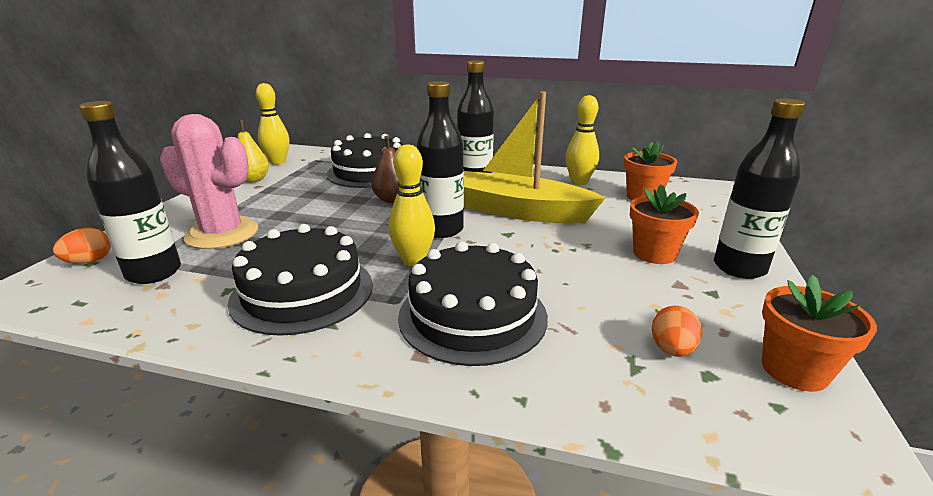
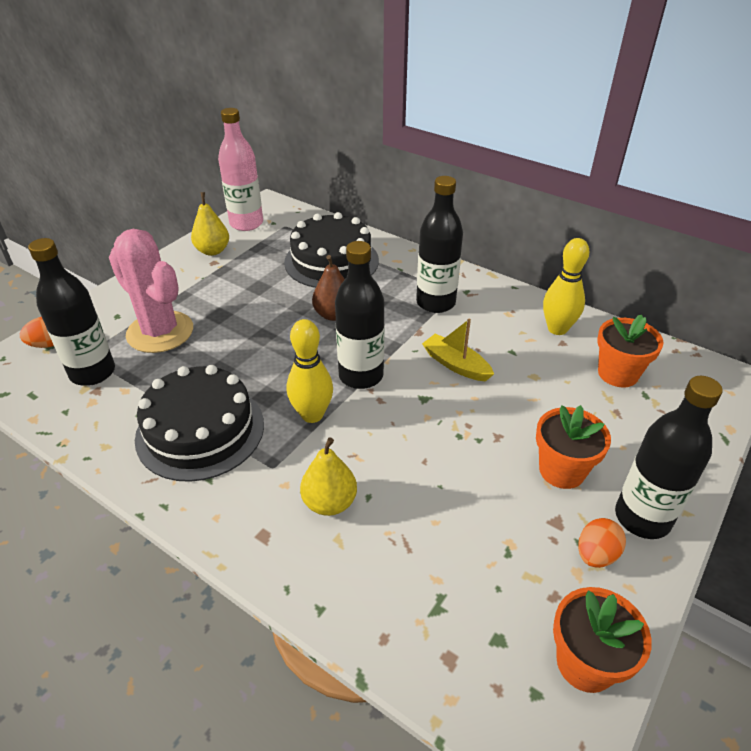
camera: 20 degrees right, 15 degrees up
yellow bowling pin [256,83,290,165] -> pink bottle [218,108,263,231]
black cake [398,242,548,366] -> yellow pear [300,437,357,516]
yellow boat [464,91,605,223] -> yellow boat [422,319,494,381], size x0.47
orange egg [652,306,702,357] -> orange egg moved to [578,518,626,568]

